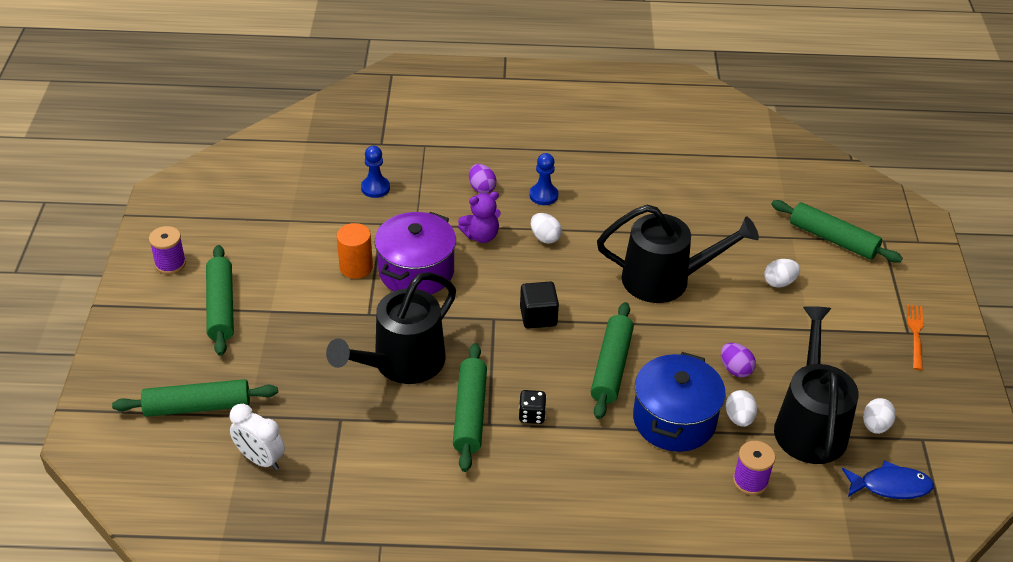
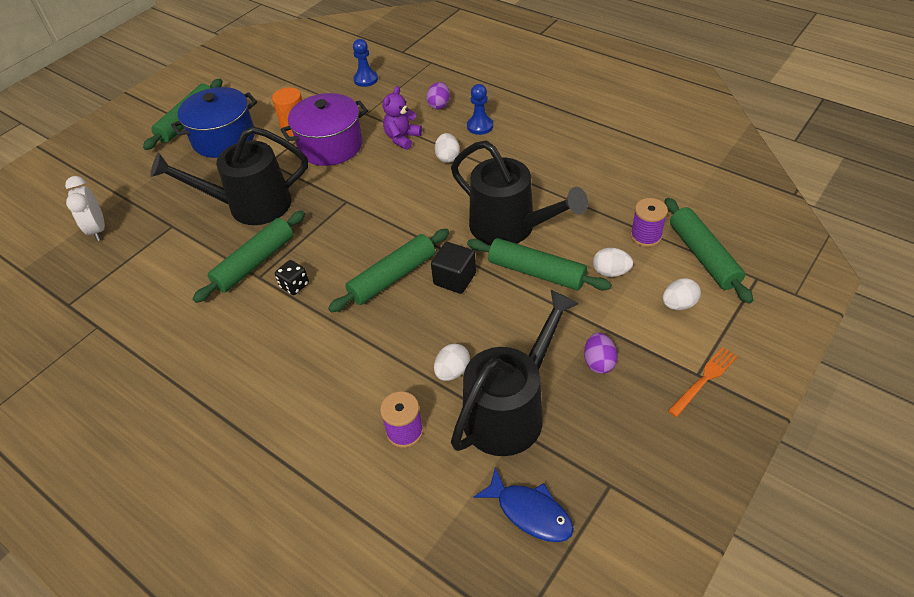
camera: 40 degrees right, 5 degrees up
green rolling pin [112,379,278,417] -> green rolling pin moved to [467,238,612,290]
purple spool [149,226,186,274] -> purple spool moved to [630,198,668,247]
purple teddy bear [458,191,501,243] -> purple teddy bear turned 105 degrees clockwise [383,86,422,150]
black cube [520,281,559,329] -> black cube moved to [431,242,476,294]
blue pot [633,352,726,452] -> blue pot moved to [171,87,257,158]
purple egg [721,343,756,377] -> purple egg moved to [584,333,618,374]
white egg [863,398,896,434] -> white egg moved to [662,278,701,310]

